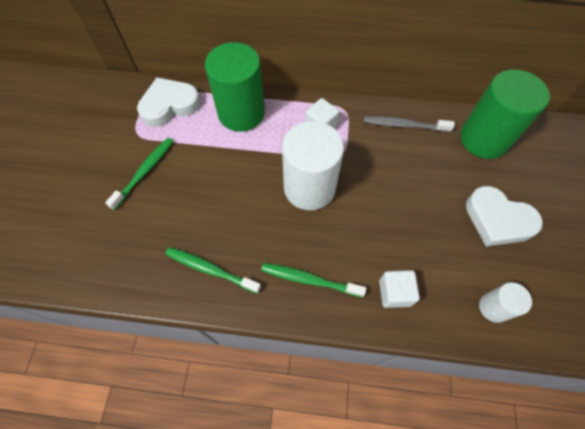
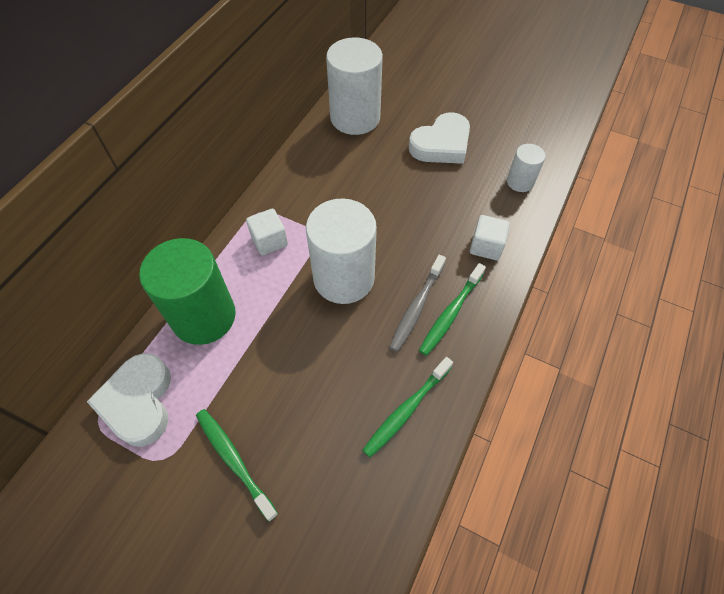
camera: 70 degrees left, 5 degrees down
grey toothbrush [364,116,455,132] -> grey toothbrush moved to [389,255,446,352]
green cylinder [460,69,550,159] -> white cylinder [326,37,383,135]

